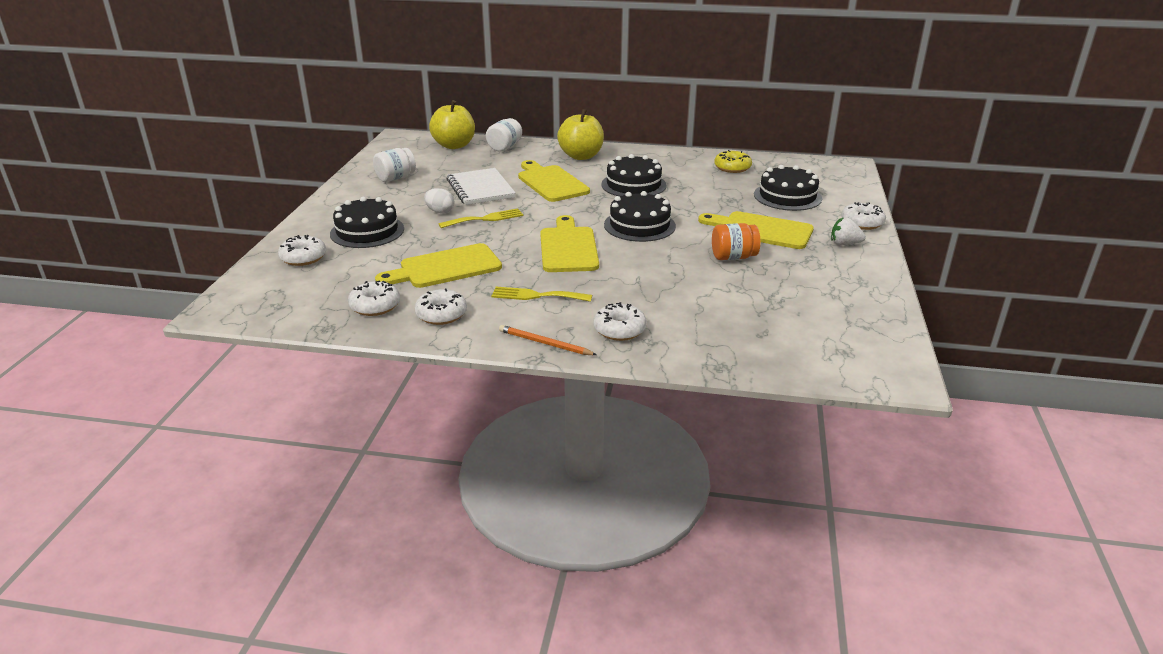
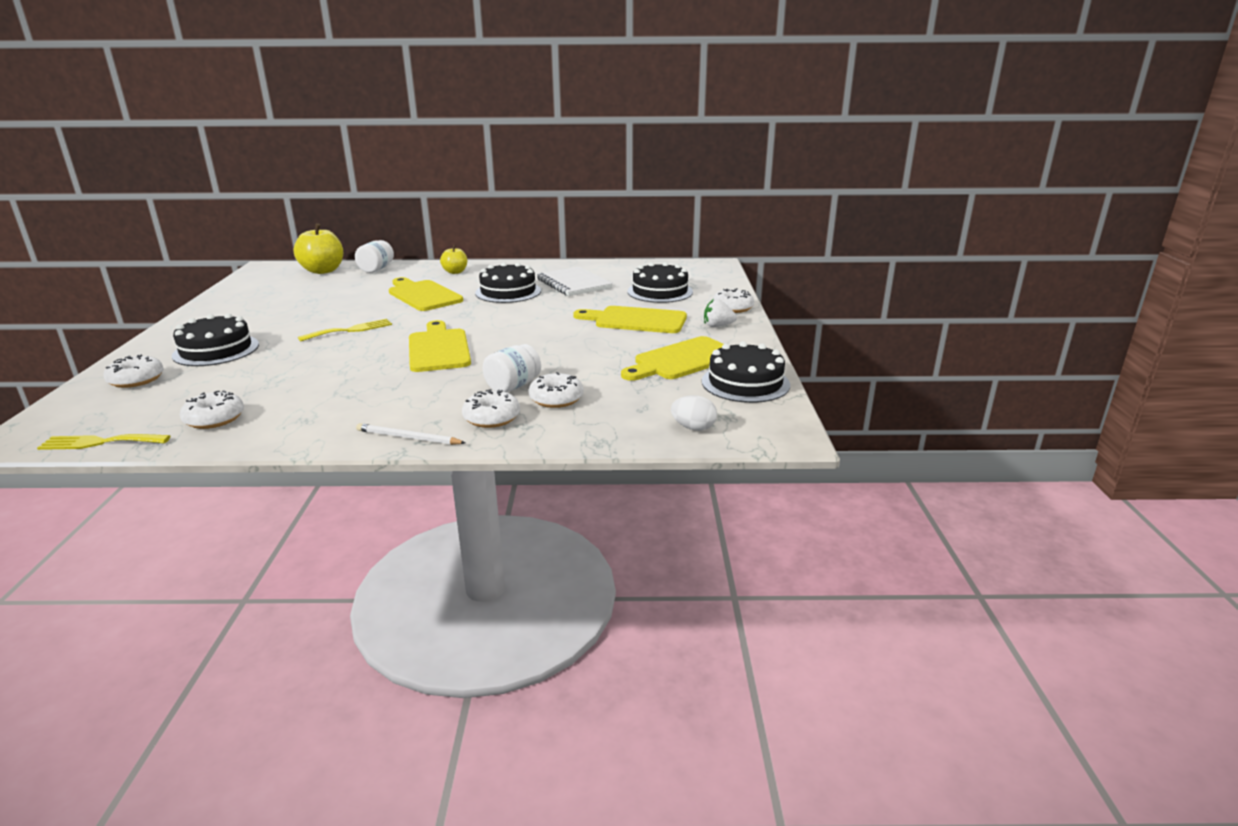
camera: 10 degrees left, 5 degrees down
white jar [373,148,416,182] -> white jar moved to [483,344,541,392]
yellow cutting board [375,243,502,288] -> yellow cutting board moved to [621,336,723,381]
white donut [414,289,467,325] -> white donut moved to [528,372,583,408]
white egg [424,188,455,214] -> white egg moved to [671,395,717,431]
white notebook [447,168,516,205] -> white notebook moved to [537,266,613,296]
yellow fork [491,287,592,302] -> yellow fork moved to [37,434,170,450]
orange pencil [499,325,597,355] -> white pencil [356,423,466,445]
yellow apple [557,109,604,160] -> yellow apple [440,245,467,274], size x0.57
black cake [604,191,676,242] -> black cake moved to [702,341,790,403]
orange jar [712,223,760,260] -> none
yellow donut [714,150,752,173] -> none

